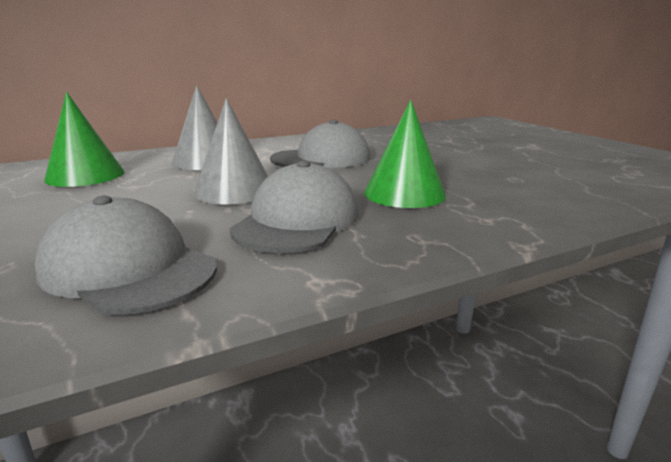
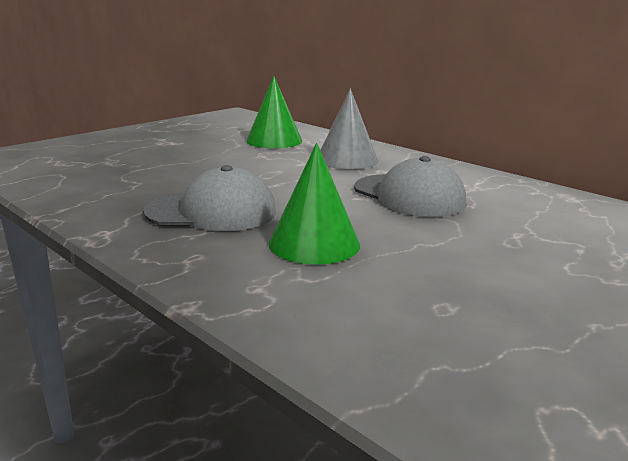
camera: 70 degrees right, 0 degrees up
grey cap [35,196,217,315] -> none
grey cone [193,98,268,204] -> none

